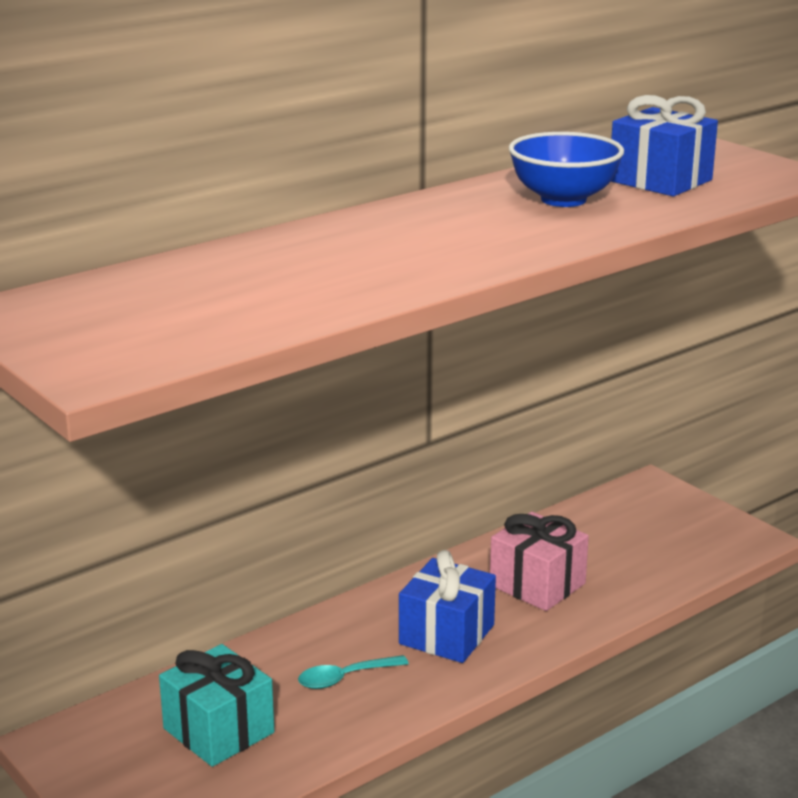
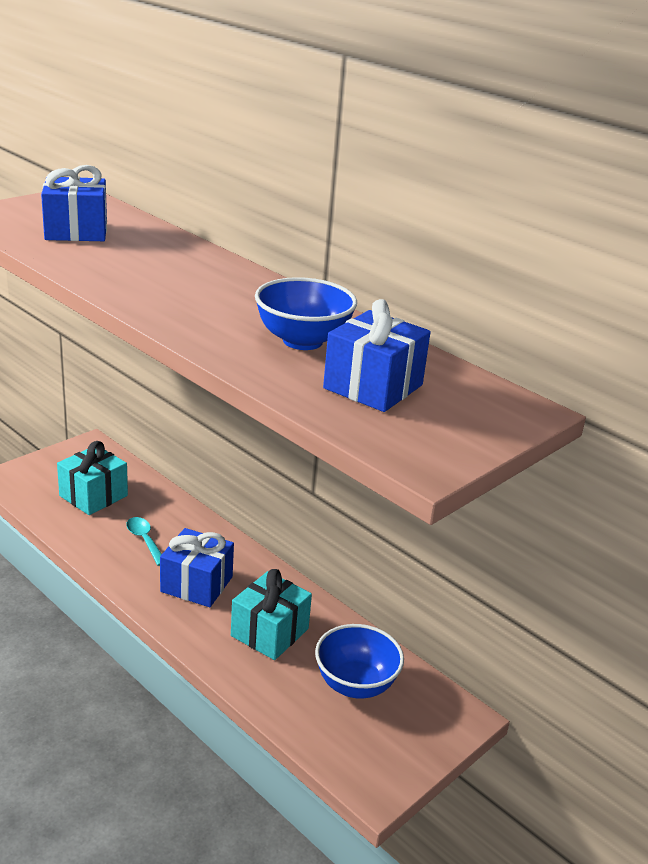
camera: 80 degrees right, 5 degrees up
pink gift [490,512,589,611] -> turquoise gift [231,569,312,660]
none -> blue gift [41,165,107,241]
none -> blue bowl [315,624,404,699]

